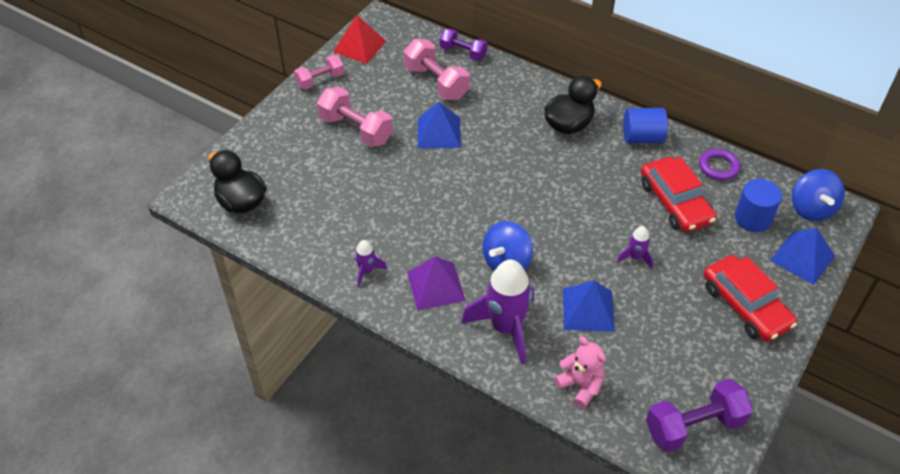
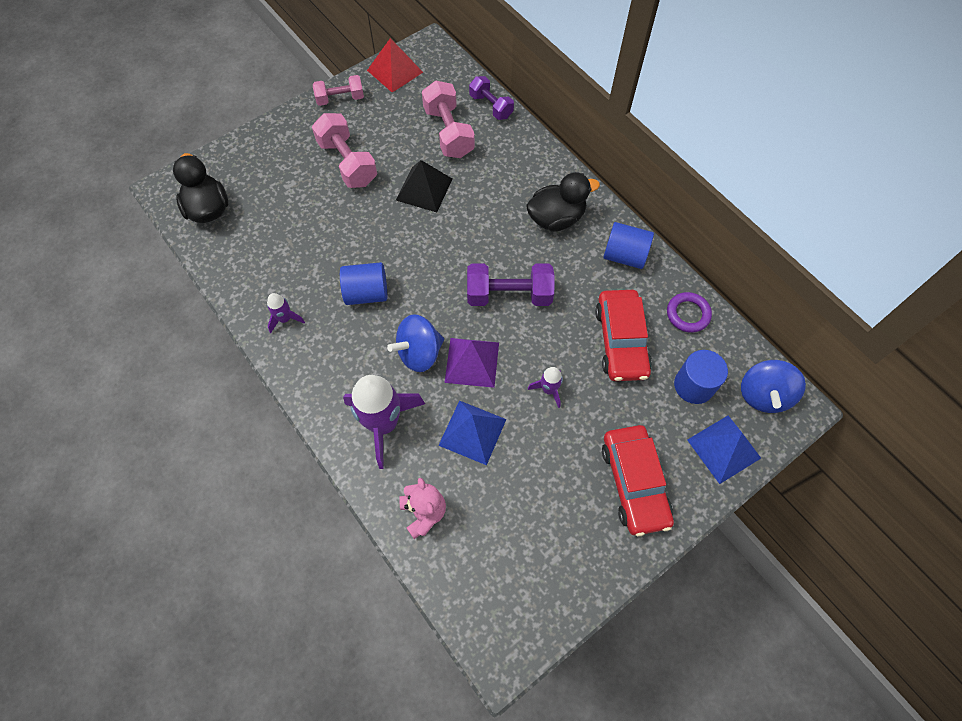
camera: 20 degrees right, 15 degrees up
purple pyramid [407,256,466,310] -> purple pyramid moved to [444,338,499,388]
blue pyramid [418,102,461,148] -> black pyramid [396,160,452,212]
purple dumbbell [646,379,753,452] -> purple dumbbell moved to [467,263,555,306]
none -> blue cylinder [340,262,387,305]

